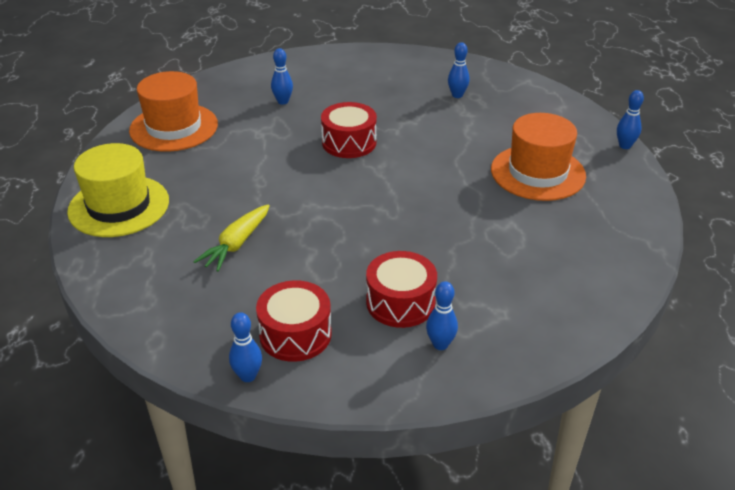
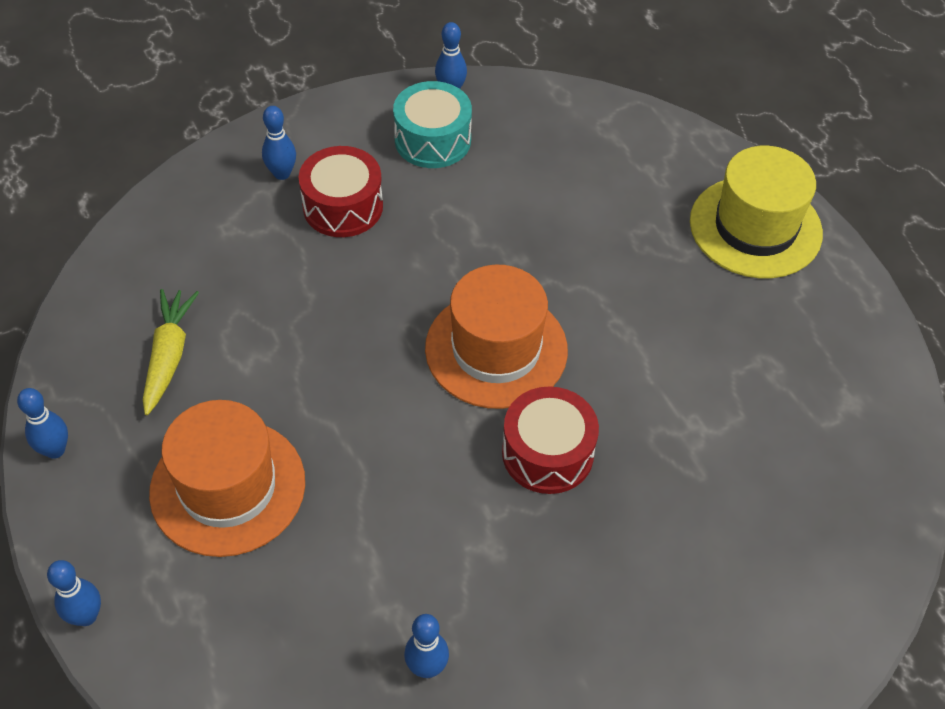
camera: 155 degrees right, 15 degrees up
orange hat [129,71,218,152] -> orange hat moved to [425,265,568,409]
yellow carrot [193,204,270,272] -> yellow carrot moved to [143,289,199,415]
red drum [256,280,332,362] -> turquoise drum [393,81,472,168]
blue bowling pin [271,48,293,105] -> blue bowling pin moved to [17,388,68,459]

